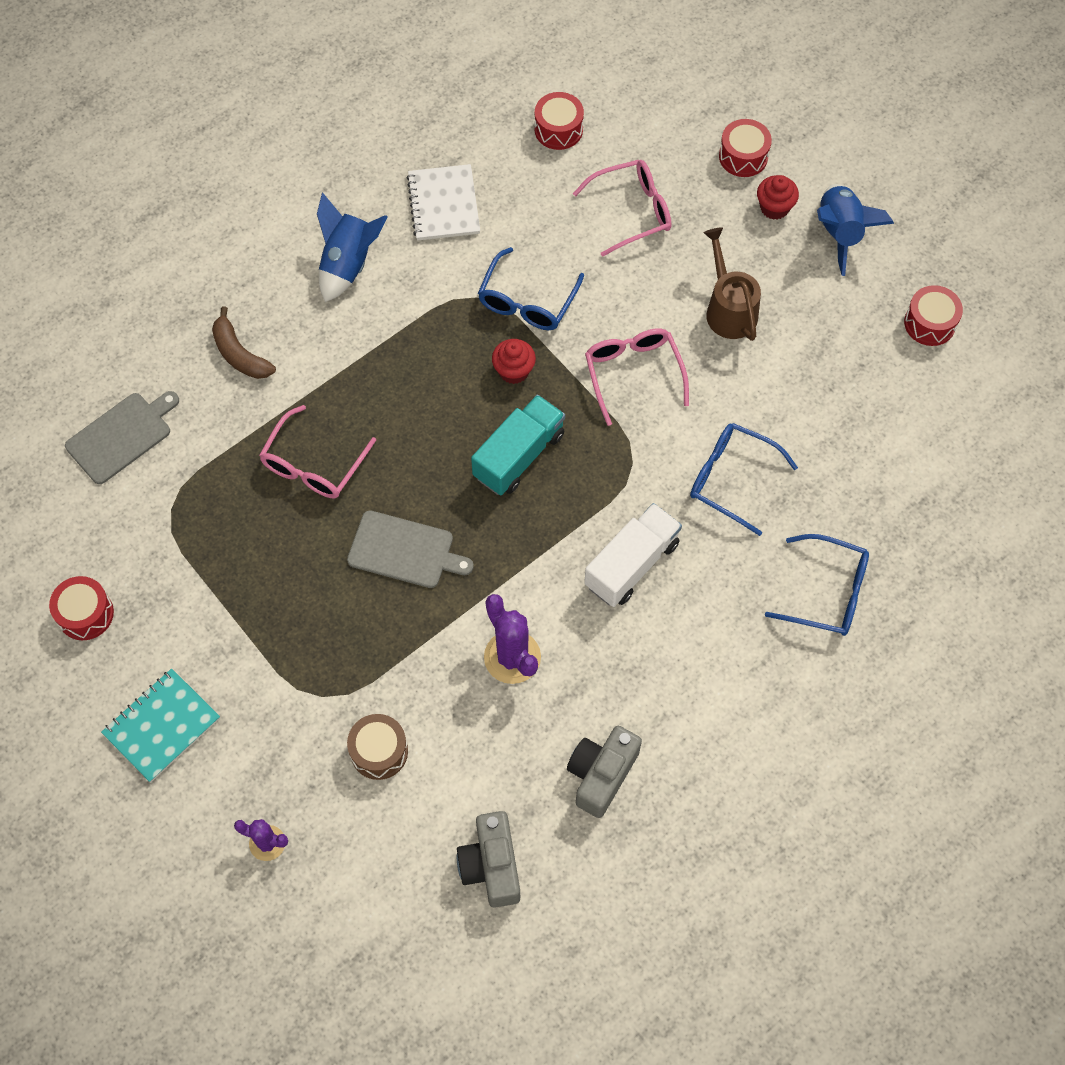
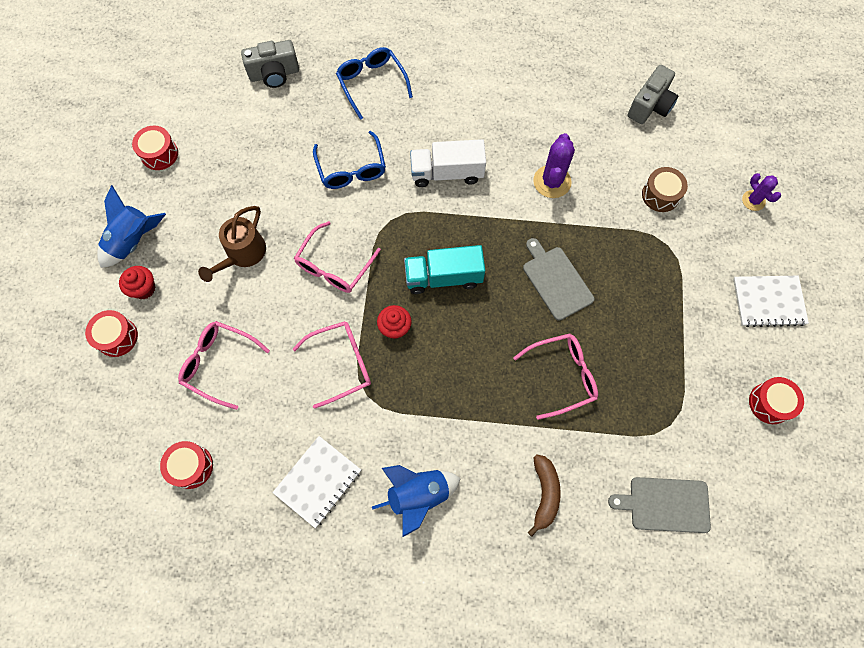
camera: 135 degrees left, 5 degrees up
turquoise notebook [101,668,220,782] -> white notebook [733,276,809,327]
blue glasses [478,247,584,330] -> pink glasses [293,321,371,409]
grey camera [567,726,642,818] -> grey camera moved to [241,40,299,88]

